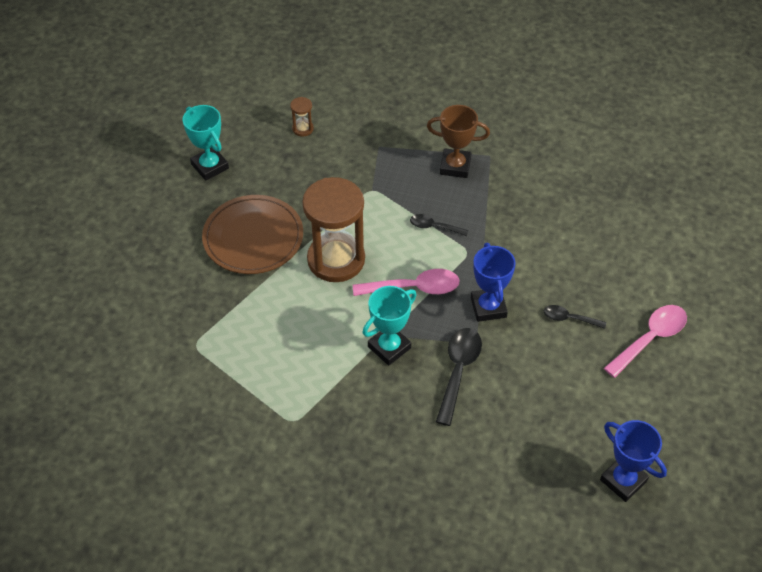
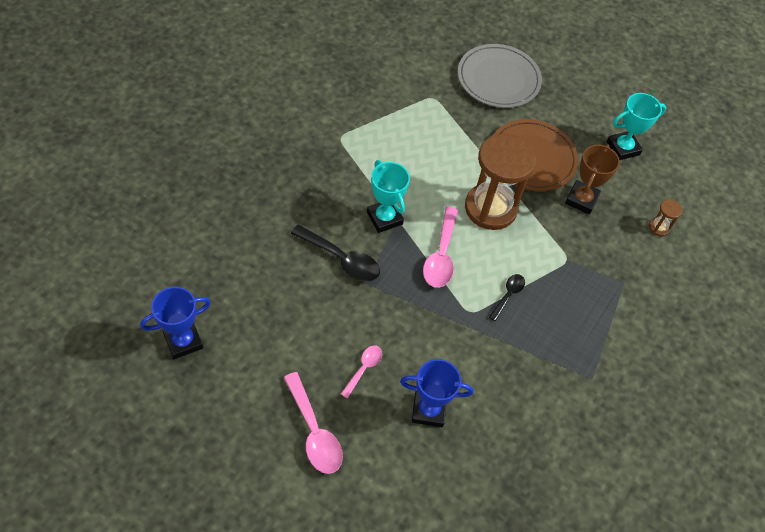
camera: 100 degrees right, 5 degrees up
brown trophy [427,105,490,178] -> brown trophy moved to [565,144,620,215]
blue trophy [471,243,516,322] -> blue trophy moved to [400,359,473,427]
black spoon [544,305,606,329] -> pink spoon [341,345,382,398]
none -> grey plate [458,44,542,108]

